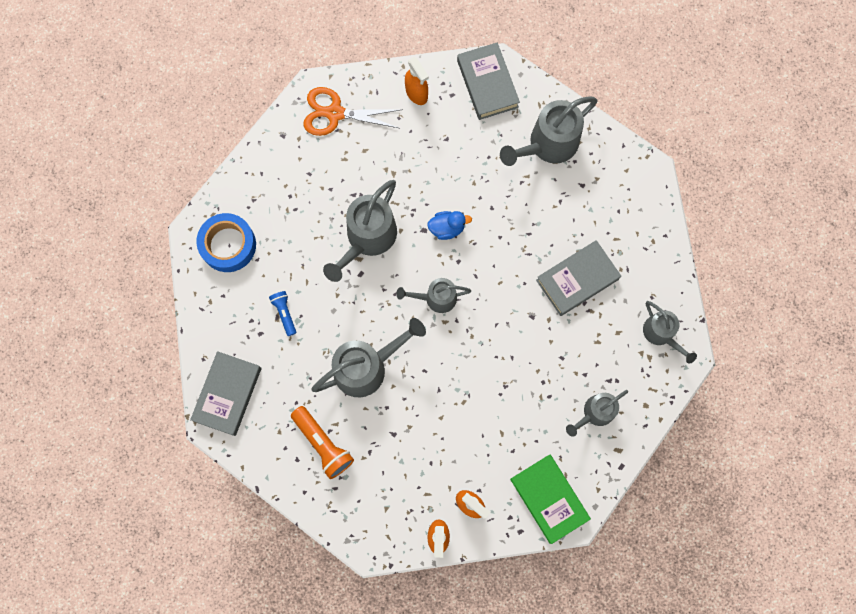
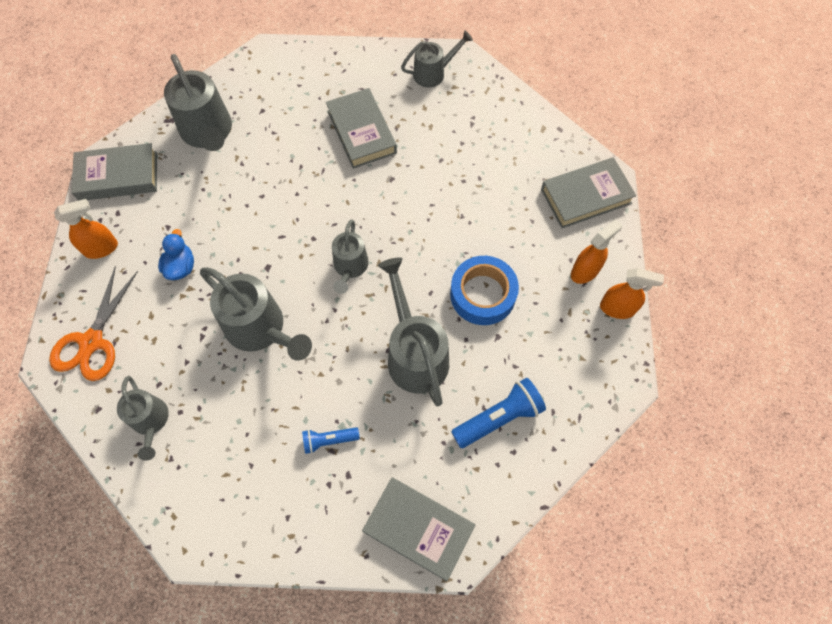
camera: 80 degrees left, 10 degrees down
blue tape [196,213,256,272] -> blue tape moved to [450,256,519,325]
orange flashlight [291,406,354,479] -> blue flashlight [451,378,546,448]
blue duck [427,211,472,240] -> blue duck moved to [158,229,194,280]
green book [510,455,591,544] -> grey book [541,157,636,228]
grey watering can [566,390,628,437] -> grey watering can moved to [117,376,169,461]

